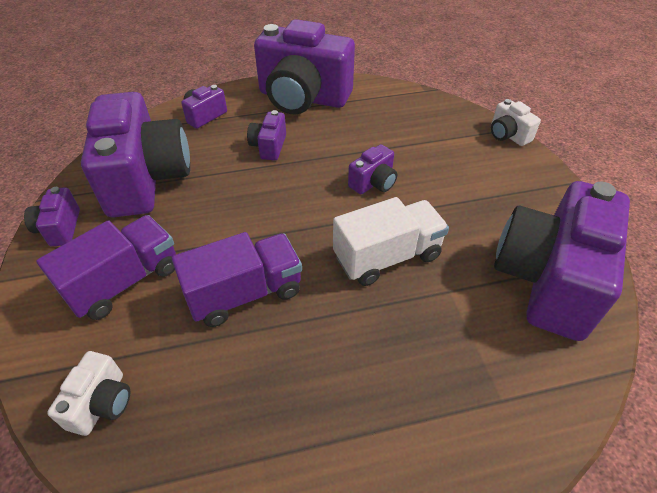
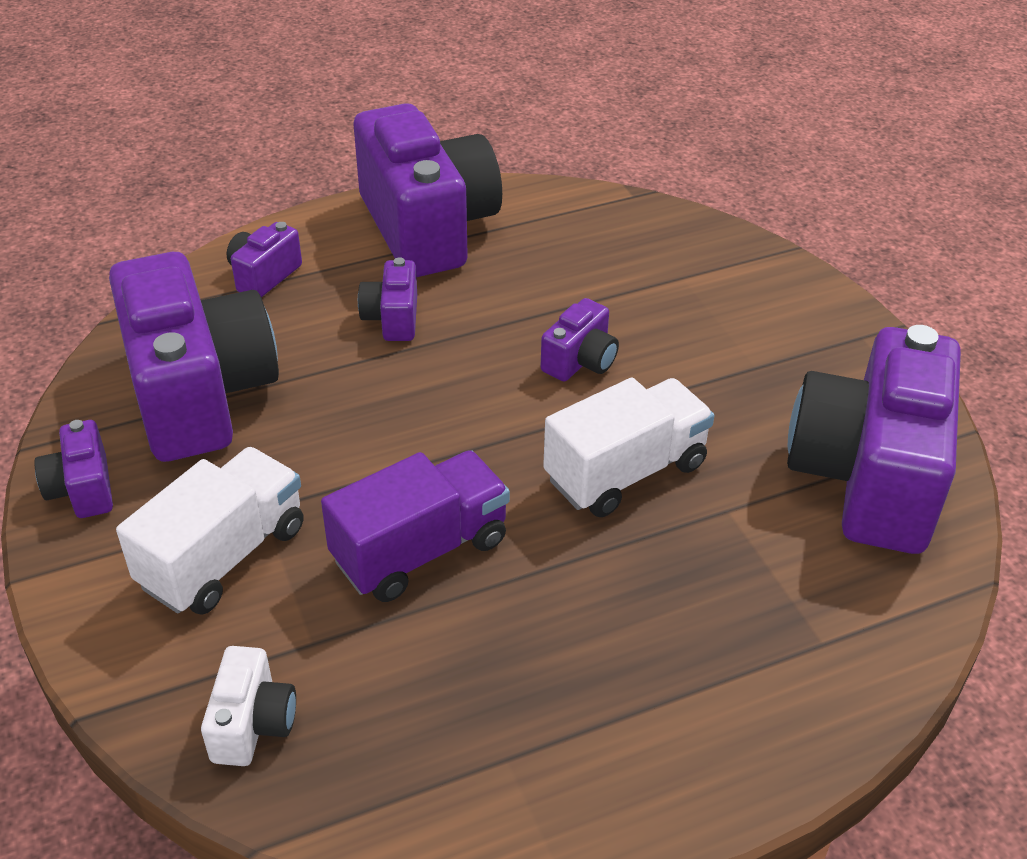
camera: 10 degrees left, 5 degrees down
purple truck [36,215,176,320] -> white truck [116,447,304,615]
purple camera [254,19,355,115] -> purple camera turned 120 degrees counterclockwise [354,103,502,277]
white camera [491,99,541,146] -> none

